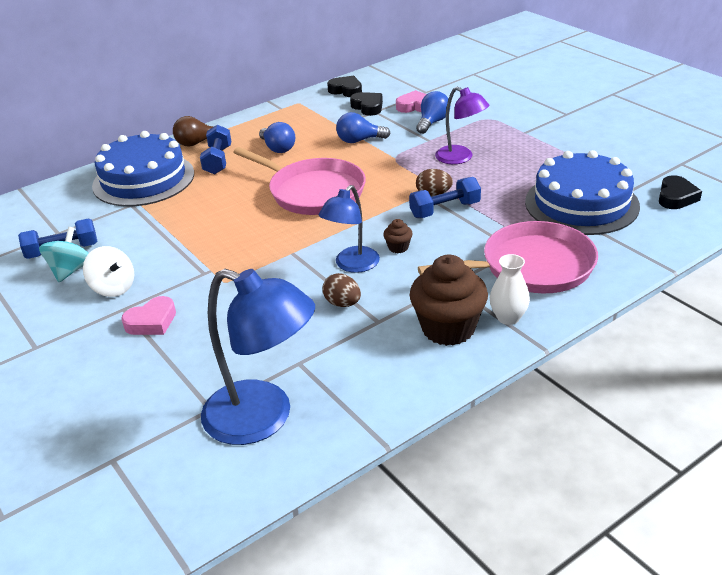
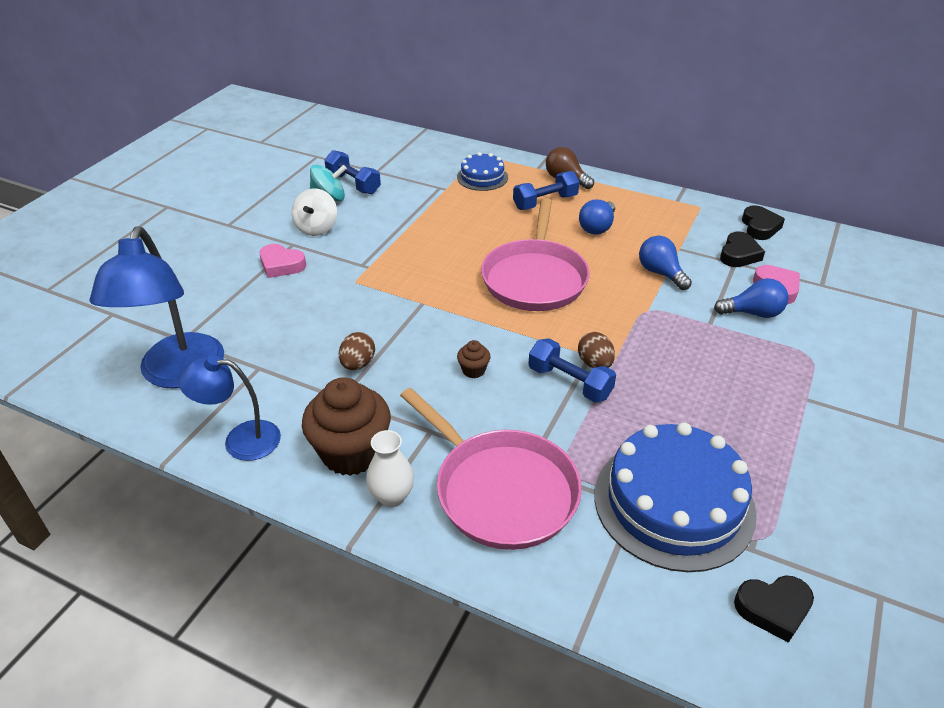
camera: 60 degrees right, 5 degrees up
blue cake [92,131,194,206] -> blue cake [457,152,508,191], size x0.52
blue lamp [319,185,380,273] -> blue lamp moved to [178,355,281,461]
purple lamp [435,87,489,164] -> none

